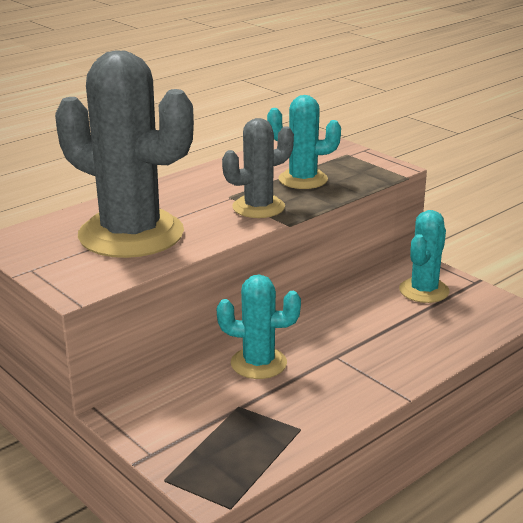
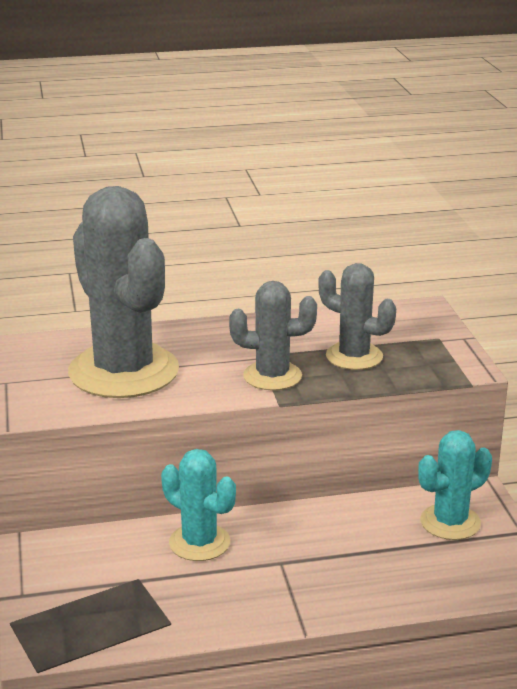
camera: 30 degrees right, 0 degrees up
turquoise cactus [267,95,341,189] -> grey cactus [318,263,396,370]

